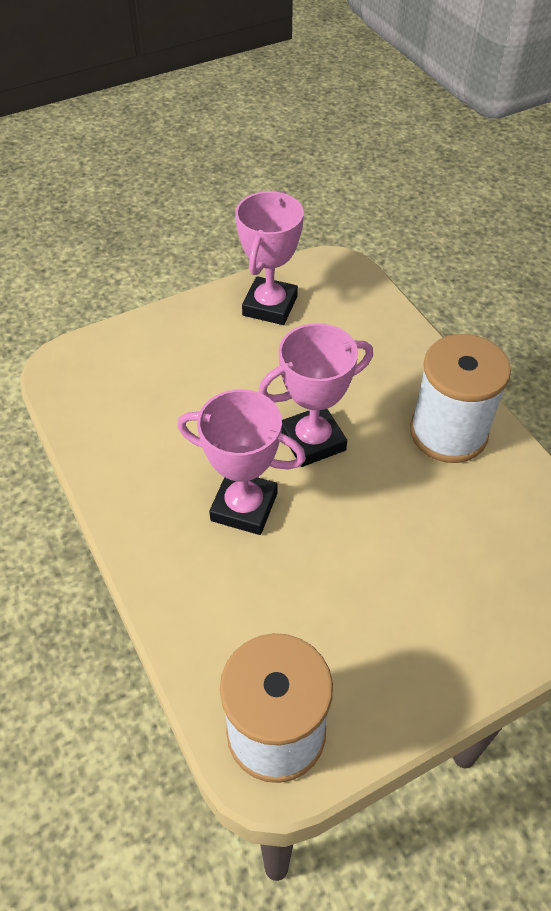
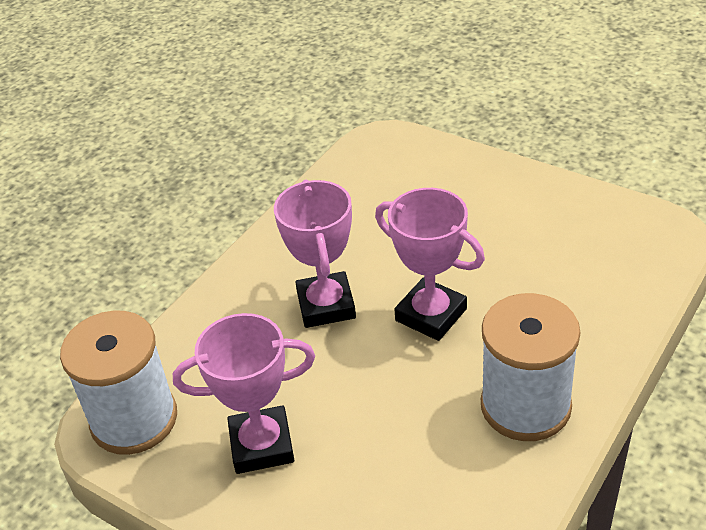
camera: 65 degrees right, 10 degrees down
pink trophy [235,191,304,325] -> pink trophy moved to [173,313,315,474]

